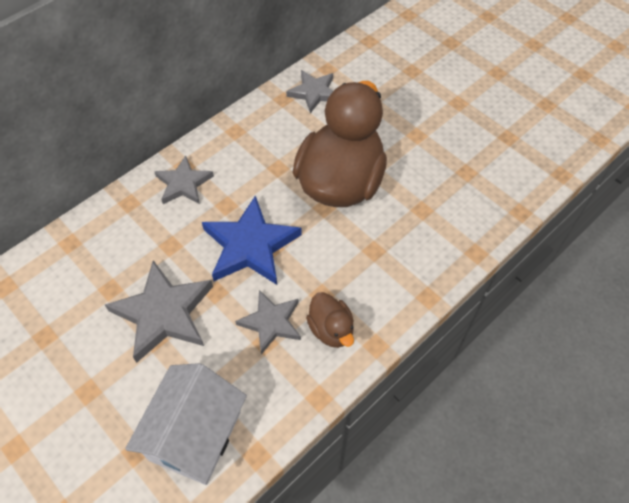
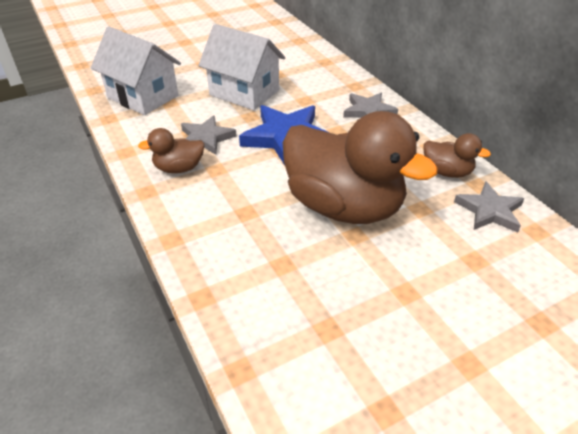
camera: 105 degrees right, 15 degrees down
grey star [105,260,213,363] -> white house [198,24,285,110]
none -> brown duck [423,133,491,178]

